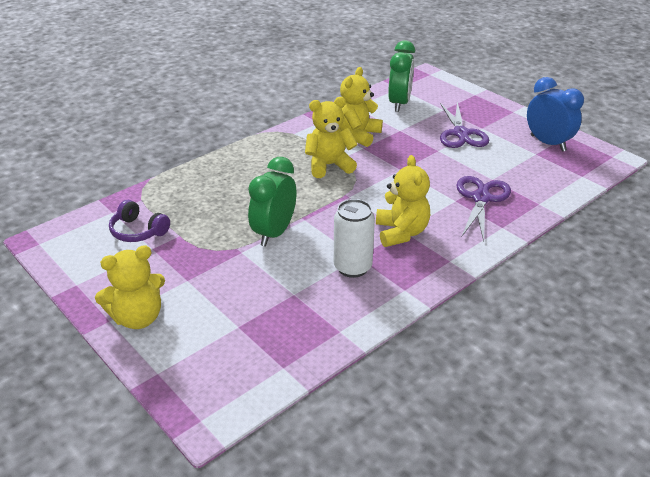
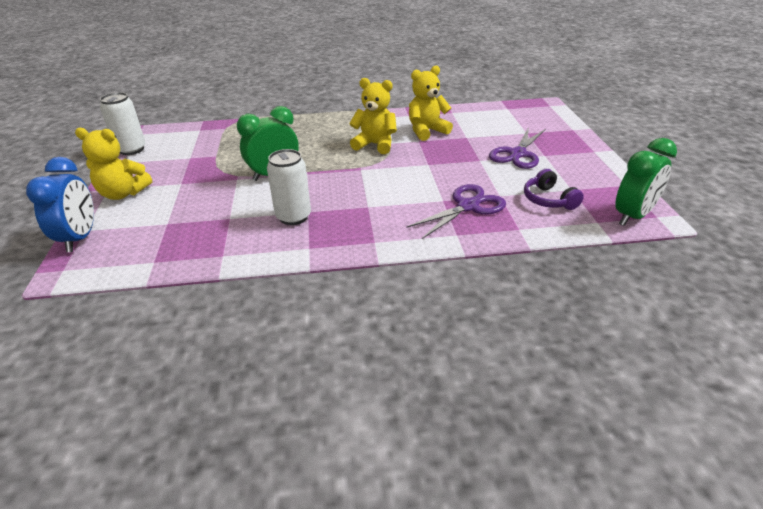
camera: 35 degrees right, 0 degrees up
purple headphones [109,200,170,242] -> purple headphones moved to [524,169,584,210]
yellow teddy bear [376,155,430,247] -> none
green clock [388,40,415,112] -> green clock moved to [615,138,677,226]
blue clock [527,77,584,152] -> blue clock moved to [26,157,94,252]
none -> white can [100,92,146,155]

